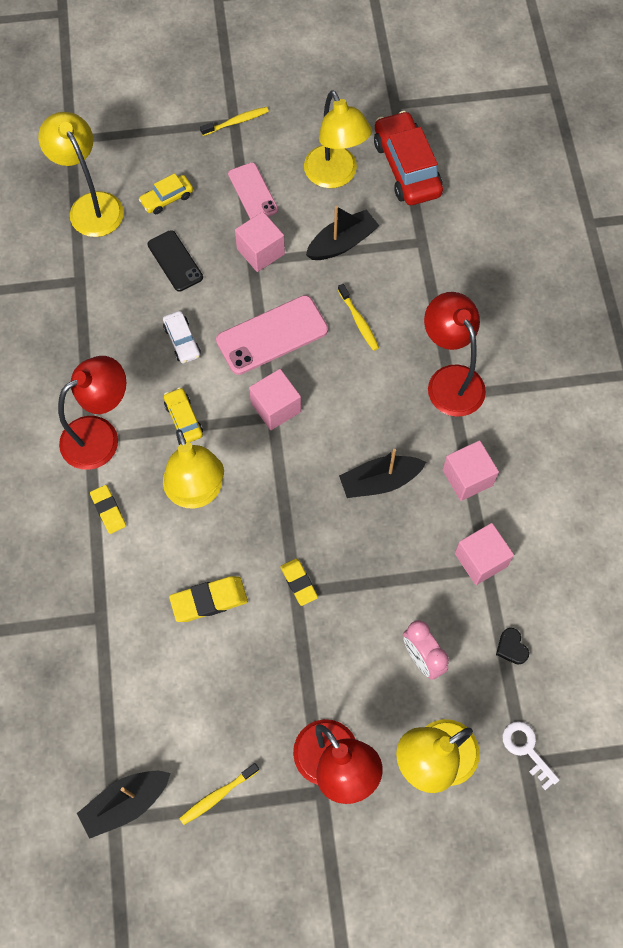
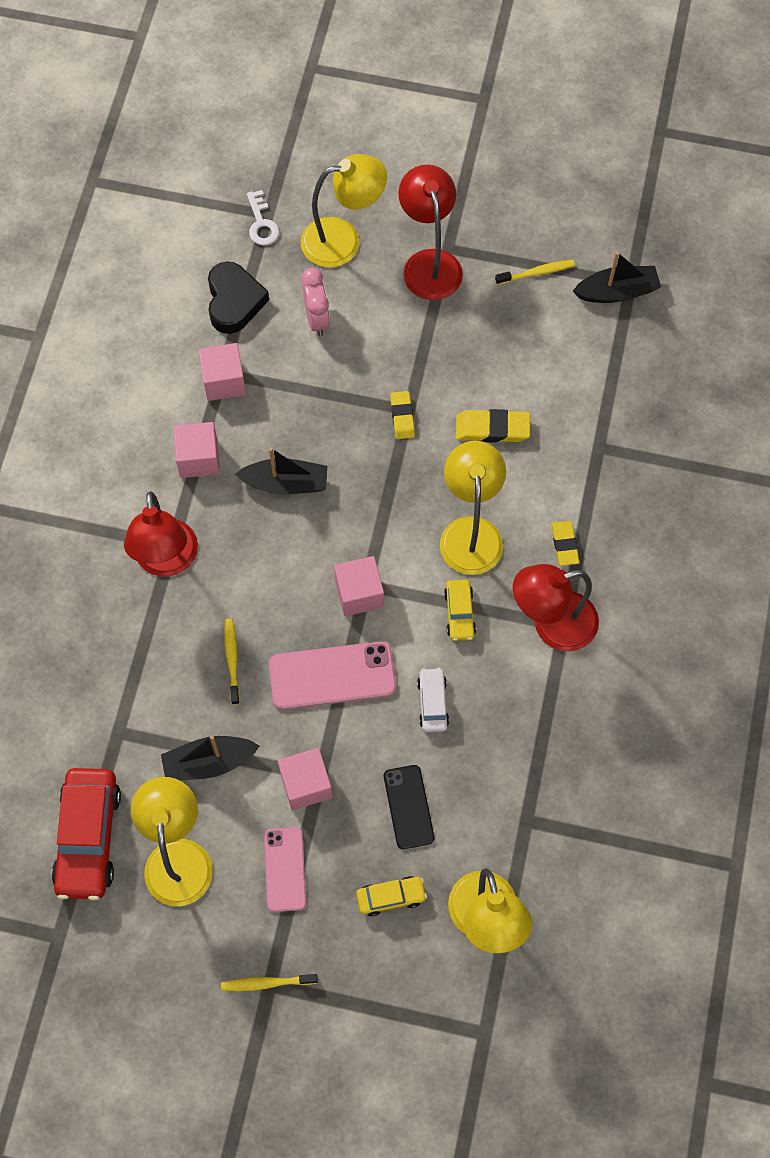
camera: 160 degrees left, 0 degrees up
black heart [496,628,529,665] -> black heart [208,261,269,334], size x2.09

